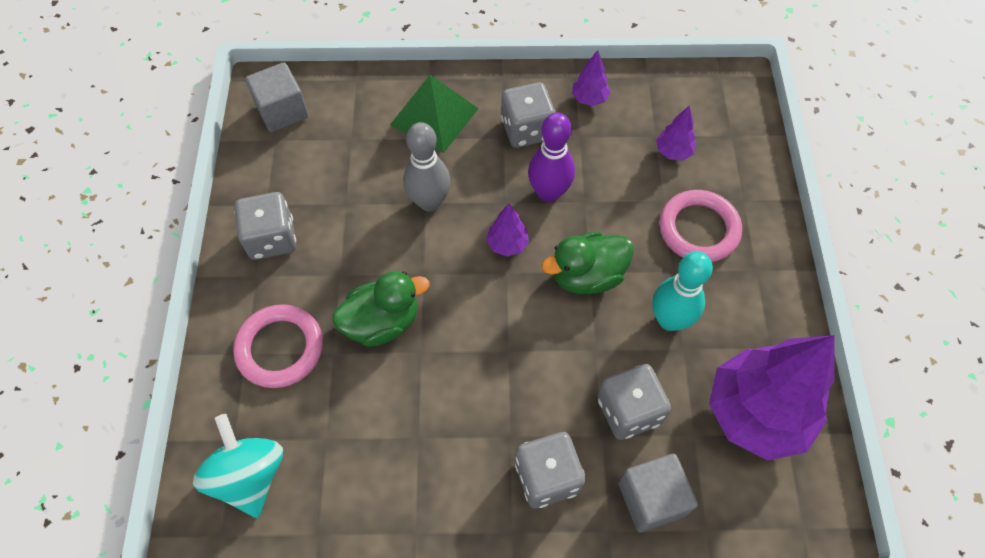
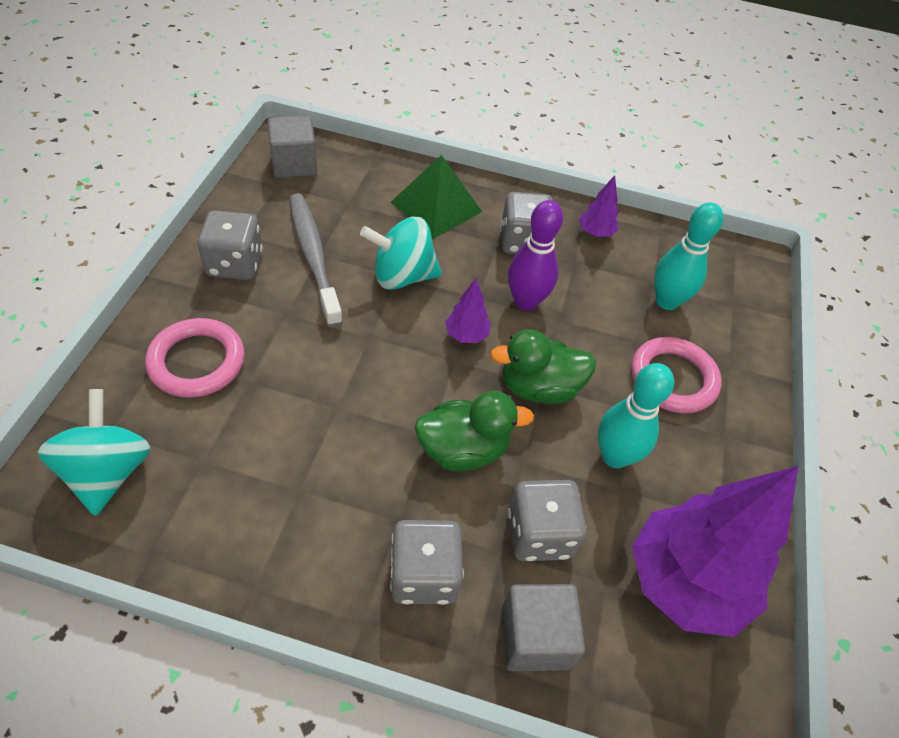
camera: 10 degrees right, 10 degrees down
green duck [332,271,429,347] -> green duck moved to [415,391,534,471]
grey bowling pin [403,122,451,212] -> turquoise spinning top [360,217,442,290]
purple tree [656,105,696,161] -> turquoise bowling pin [654,203,723,310]
none -> grey toothbrush [289,193,343,327]

